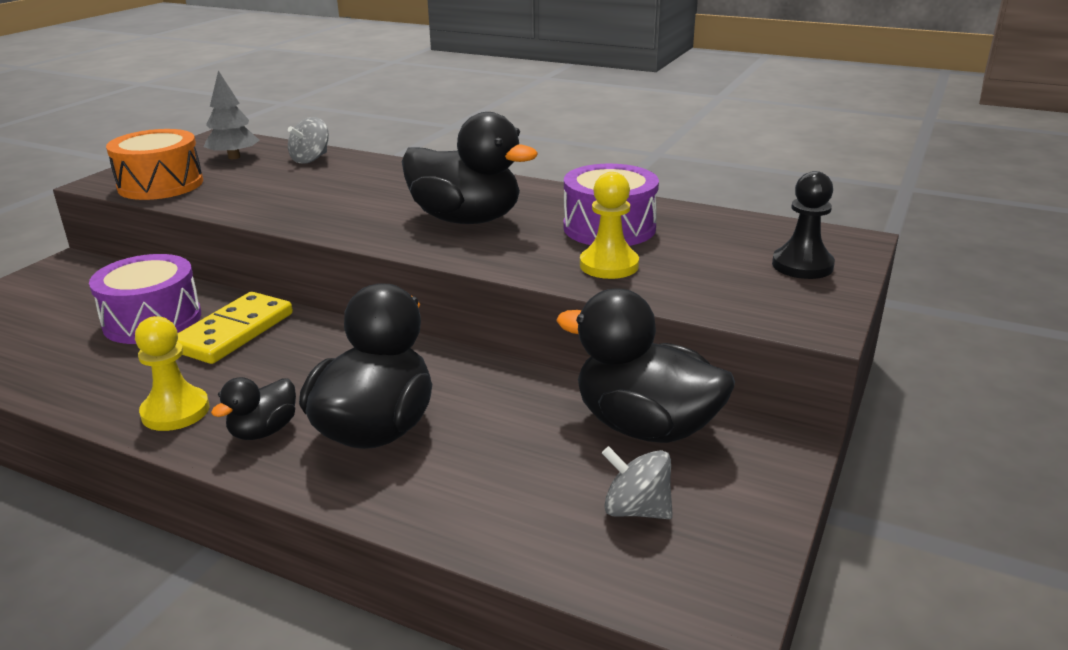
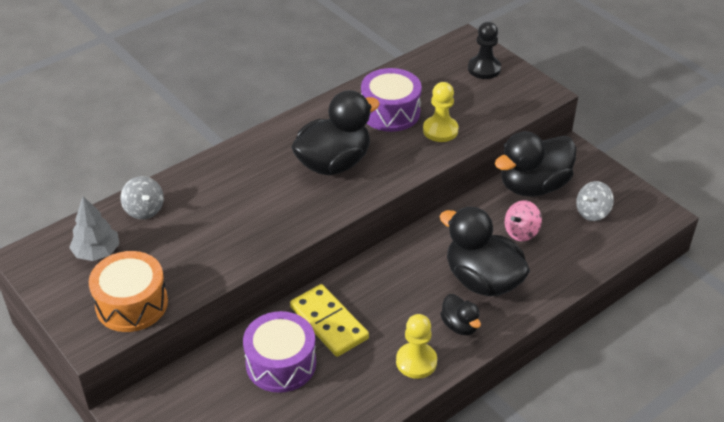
camera: 65 degrees left, 15 degrees up
none -> pink spinning top [505,200,542,241]

